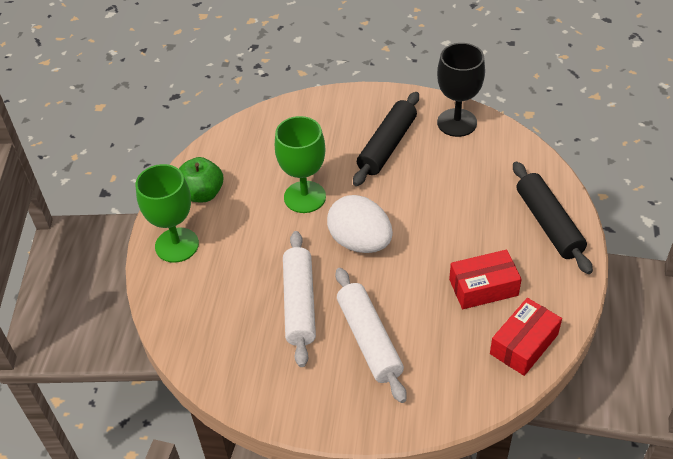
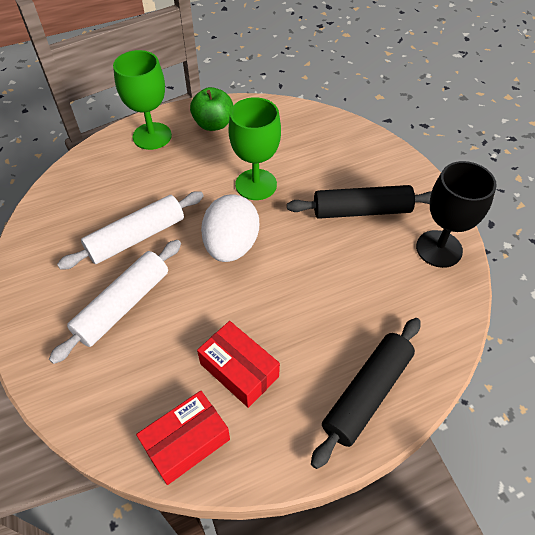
camera: 55 degrees right, 5 degrees up
red box [490,298,562,376] -> red box turned 45 degrees counterclockwise [136,391,230,485]

